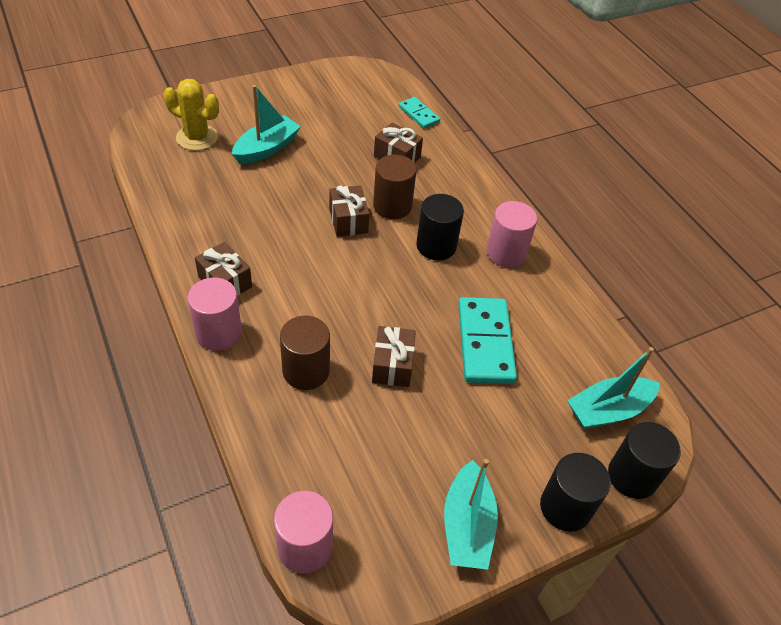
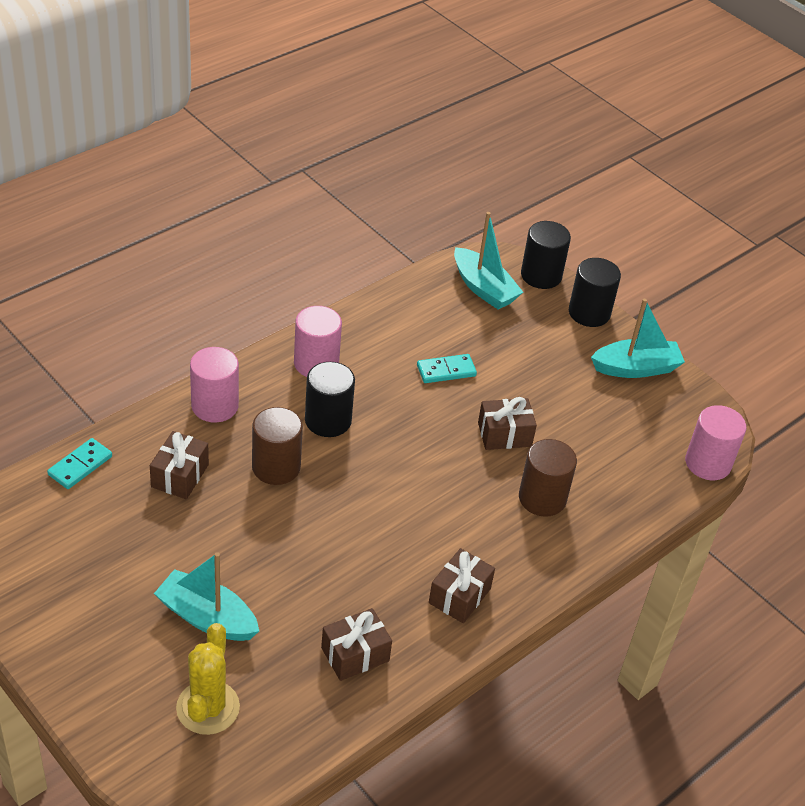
camera: 105 degrees left, 5 degrees down
pink cylinder [188,277,242,351] -> pink cylinder moved to [190,347,239,422]
brown gift [329,185,369,237] -> brown gift moved to [321,608,392,681]
turquoise domino [458,297,517,384] -> turquoise domino [417,354,477,383], size x0.55

